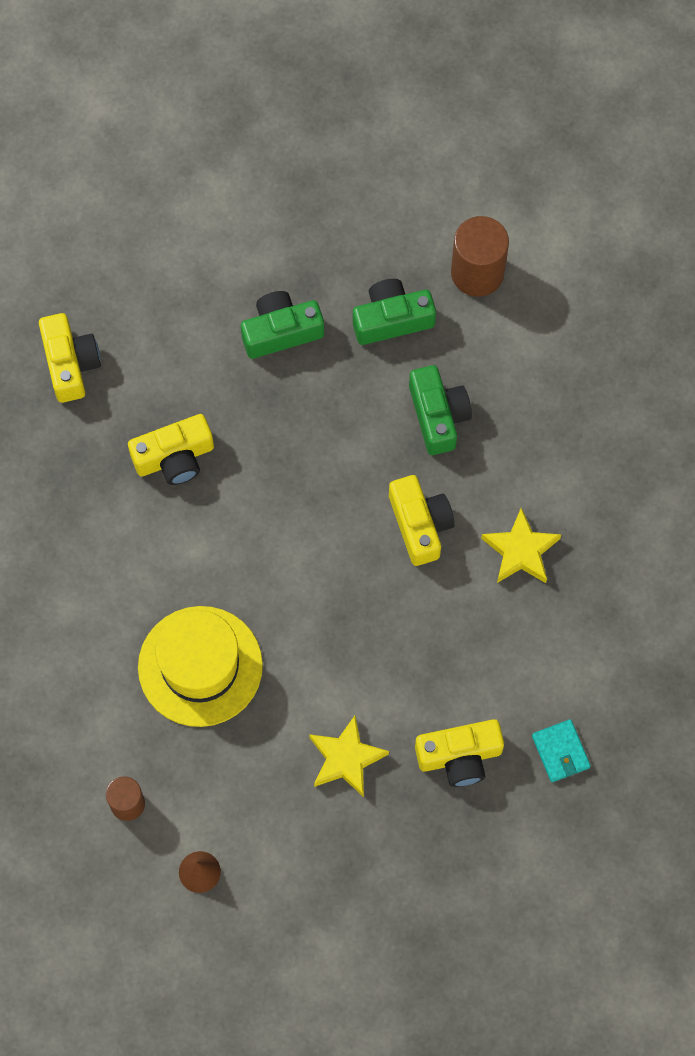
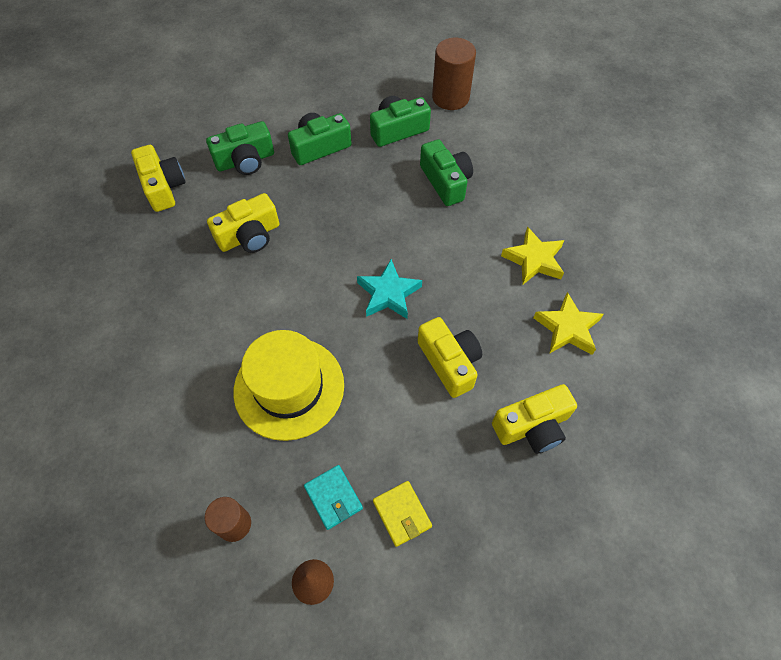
camera: 10 degrees left, 10 degrees down
yellow star [309,716,389,797] -> yellow star moved to [533,292,604,355]
yellow camera [389,475,455,566] -> yellow camera moved to [418,317,482,398]
turquoise wallet [532,719,591,782] -> turquoise wallet moved to [304,465,363,530]
none -> green camera [206,121,274,175]
none -> turquoise star [357,259,422,319]
none -> yellow wallet [373,481,432,547]

